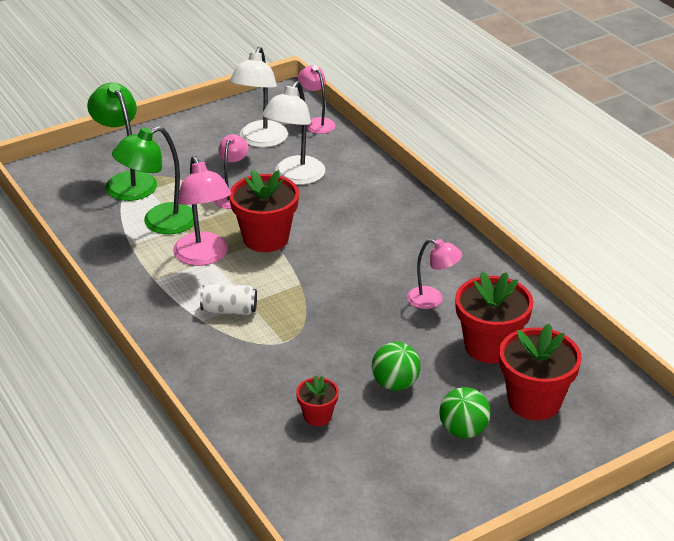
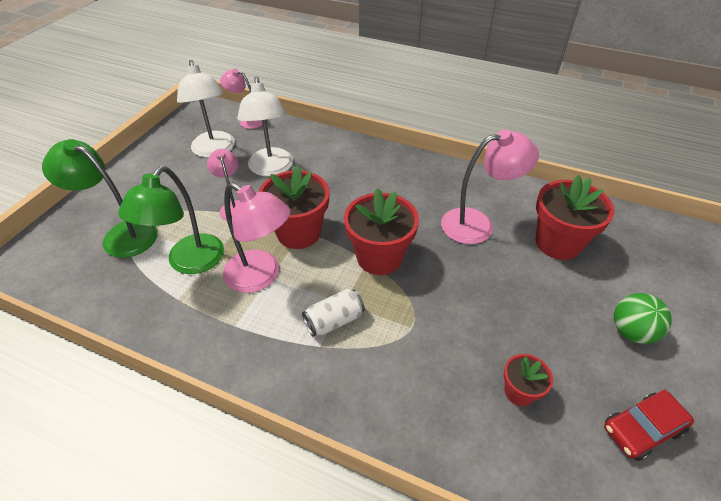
camera: 35 degrees left, 10 degrees up
green ball [372,342,421,391] -> none
pink lamp [407,239,462,309] -> pink lamp [441,129,539,244], size x1.61
red flower pot [499,324,582,420] -> red flower pot moved to [344,188,419,275]
none -> red car [604,389,694,461]

